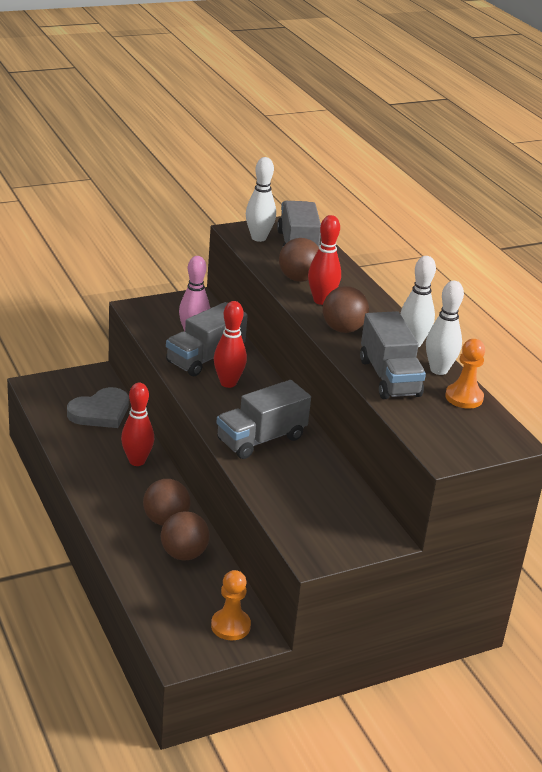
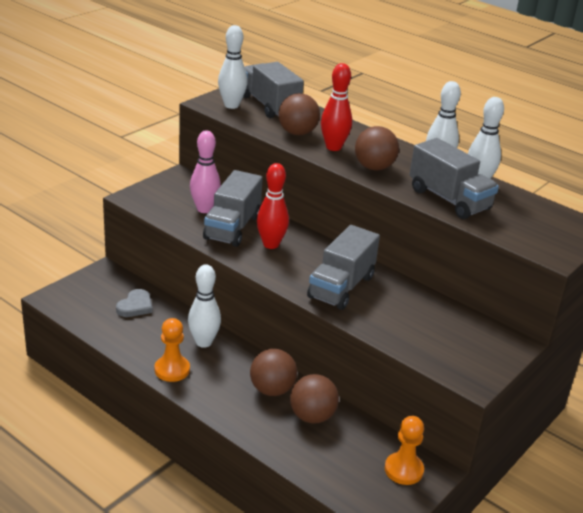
camera: 25 degrees left, 0 degrees up
grey heart [67,387,129,428] -> grey heart [116,289,153,317], size x0.63
red bowling pin [121,383,154,466] -> white bowling pin [188,264,221,348]
orange pawn [445,339,485,409] -> orange pawn moved to [155,318,190,382]

